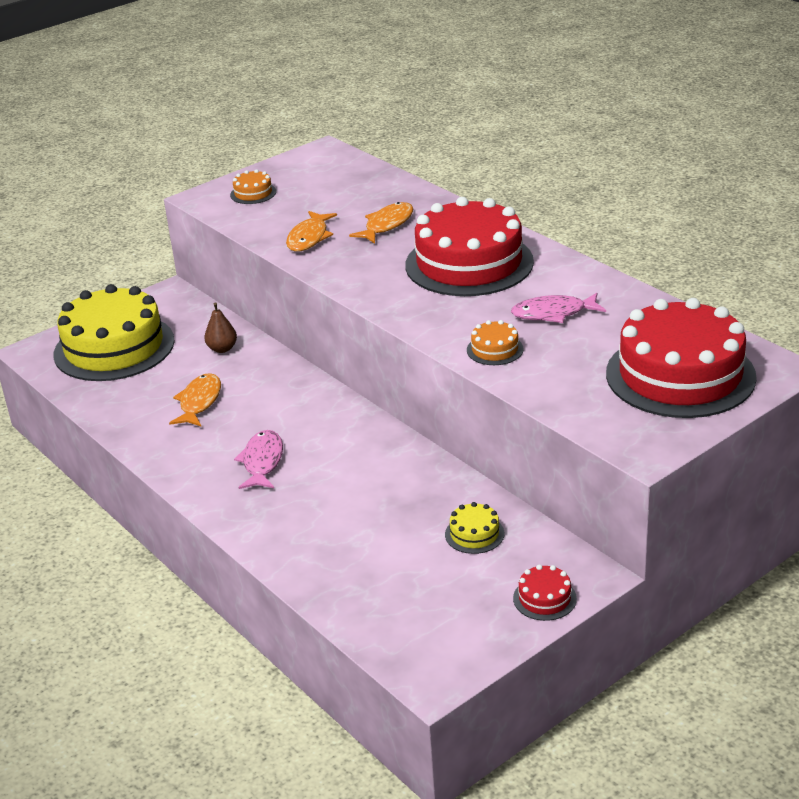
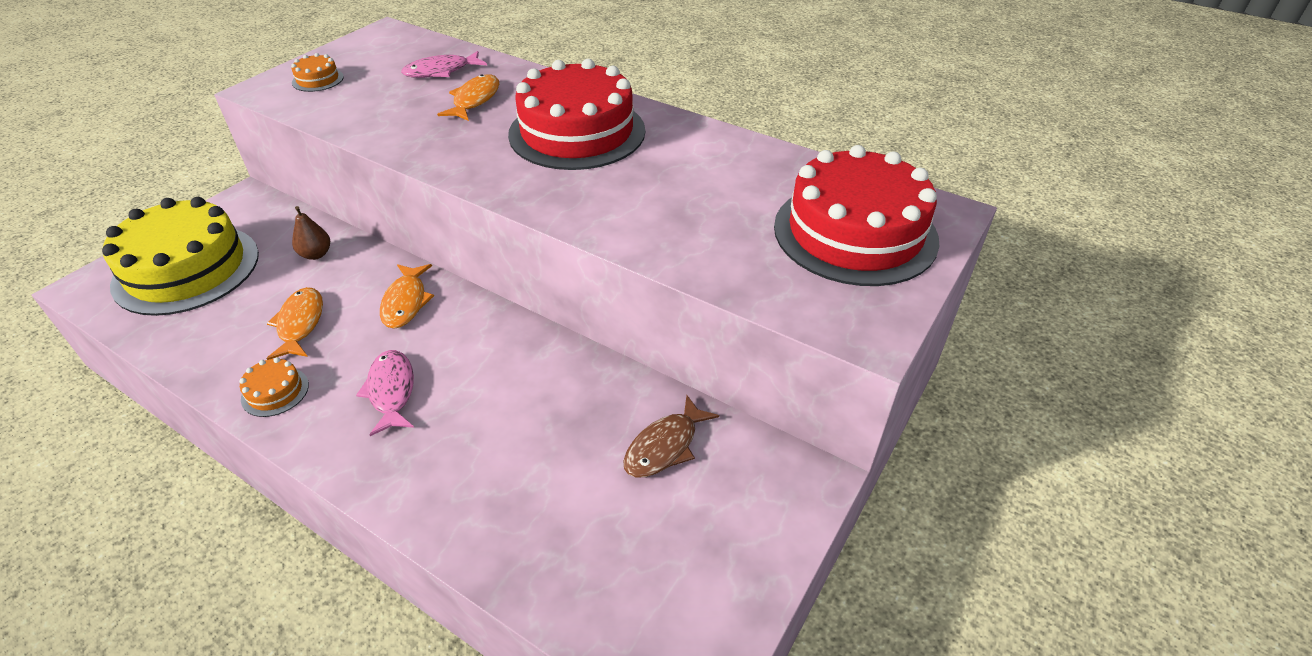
camera: 20 degrees left, 10 degrees up
orange fish [286,211,337,252] -> orange fish moved to [380,264,434,329]
yellow cake [445,502,504,554] -> brown fish [624,395,719,478]
orange cake [467,320,523,365] -> orange cake moved to [239,357,309,417]
pink fish [511,293,606,323] -> pink fish moved to [401,51,487,78]
red cake [513,564,577,621] -> none

